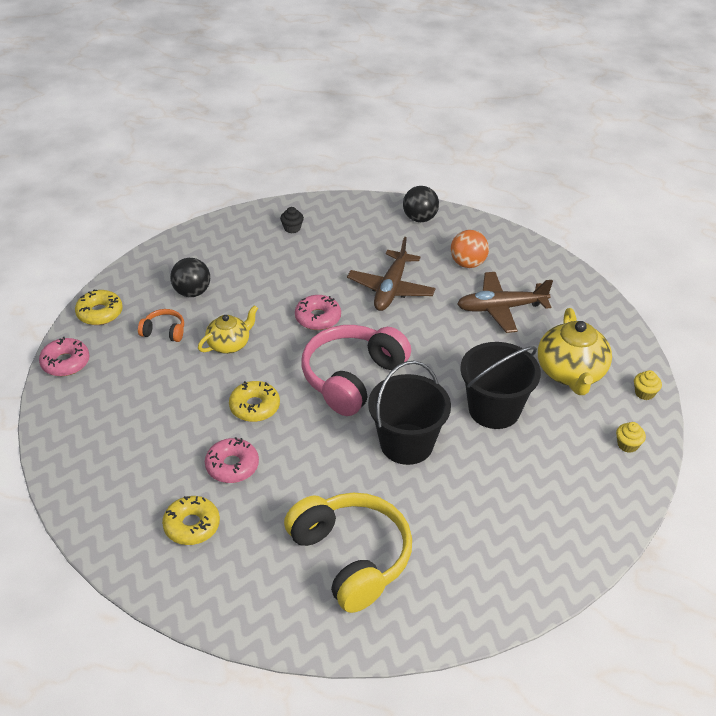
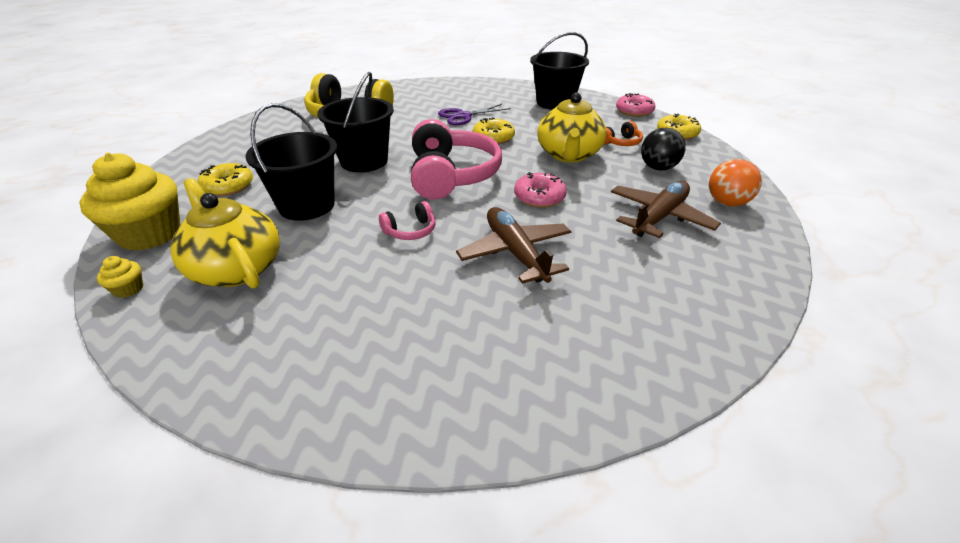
camera: 140 degrees right, 5 degrees down
yellow donut [162,496,220,545] -> yellow donut moved to [198,163,253,196]
yellow teapot [198,305,258,354] -> yellow teapot [537,92,607,162], size x1.64
pink donut [205,437,259,483] -> purple scissors [438,104,511,125]
black cupcake [280,207,304,233] -> none
black ball [403,186,439,222] -> none
orange ball [451,230,489,268] -> orange ball moved to [709,159,762,207]
brown plane [457,272,553,333] -> brown plane moved to [611,181,721,238]
yellow cupcake [616,422,646,453] -> yellow cupcake [79,153,180,251], size x2.48
none -> pink headphones [379,201,436,240]
none -> black bucket [530,32,589,110]

